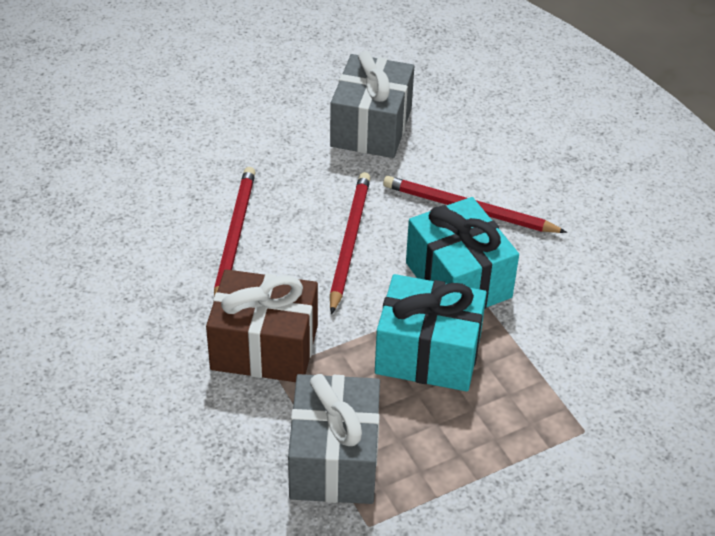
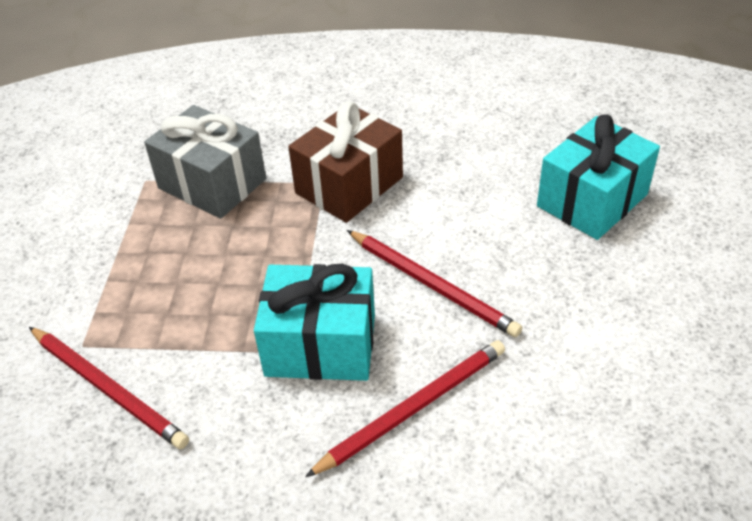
camera: 125 degrees right, 0 degrees up
red pencil [214,167,255,296] -> red pencil moved to [29,327,189,449]
grey gift [330,51,414,158] -> none
turquoise gift [375,274,487,392] -> turquoise gift moved to [537,114,660,240]

